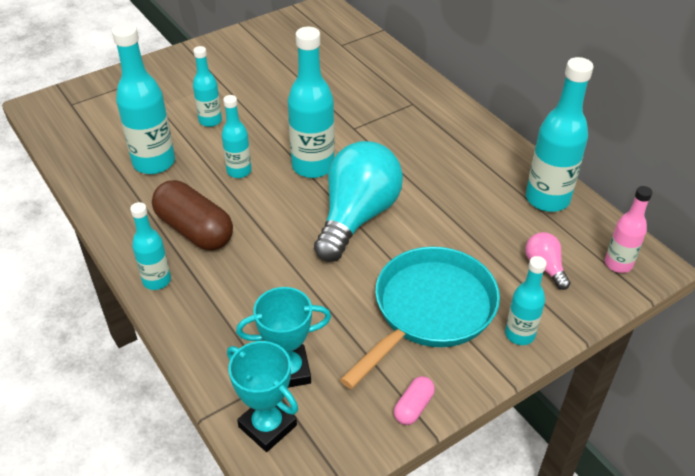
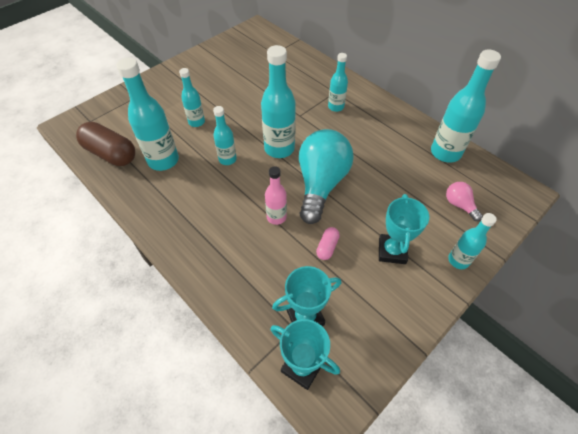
camera: 10 degrees left, 10 degrees up
turquoise bottle [130,202,171,290] -> turquoise bottle moved to [328,53,348,112]
brown capsule [152,180,233,250] -> brown capsule moved to [76,122,135,166]
turquoise pan [340,247,500,389] -> turquoise trophy [379,194,429,264]
pink capsule [394,376,435,425] -> pink capsule moved to [316,227,340,260]
pink bottle [605,186,653,273] -> pink bottle moved to [265,166,287,225]

